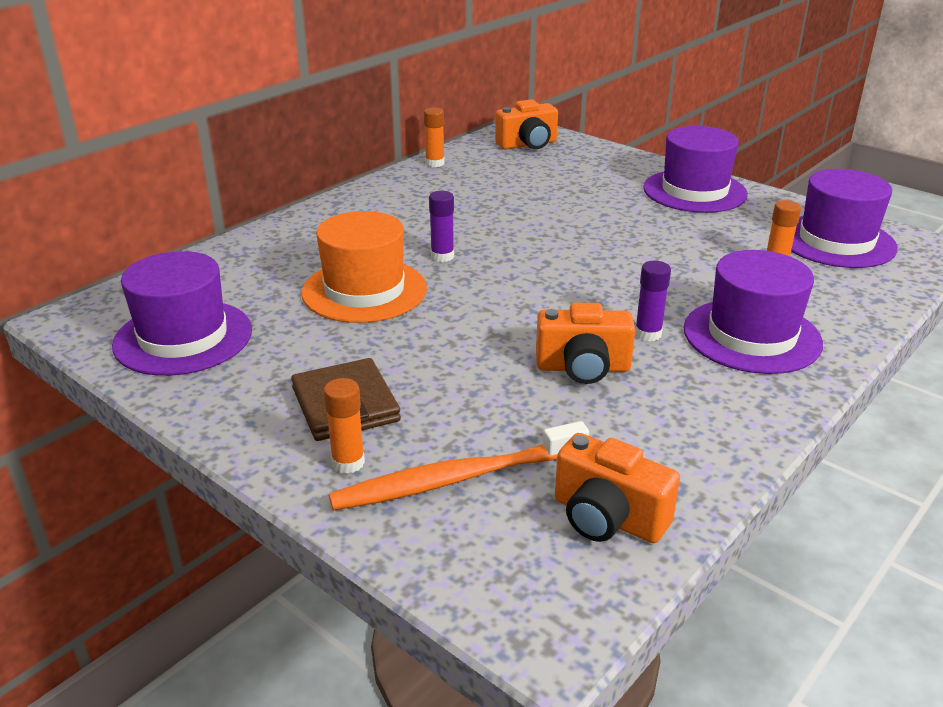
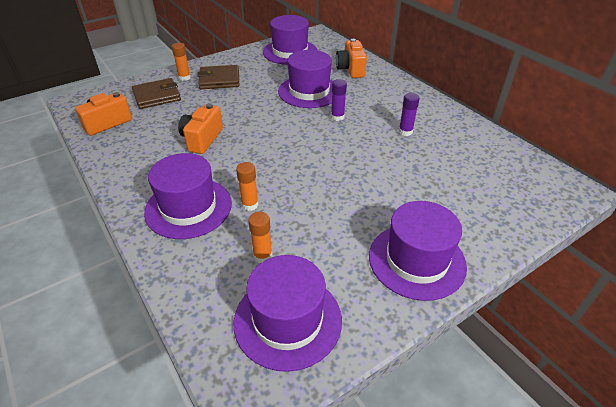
camera: 105 degrees right, 10 degrees up
orange hat [301,211,427,323] -> purple hat [278,50,333,108]
orange toothbrush [329,421,589,511] -> brown wallet [132,78,181,109]
orange glue stick [424,107,445,167] -> orange glue stick moved to [236,162,259,211]
orange camera [495,99,558,149] -> orange camera moved to [336,39,367,78]
purple glue stick [635,261,671,341] -> purple glue stick moved to [399,93,420,136]

